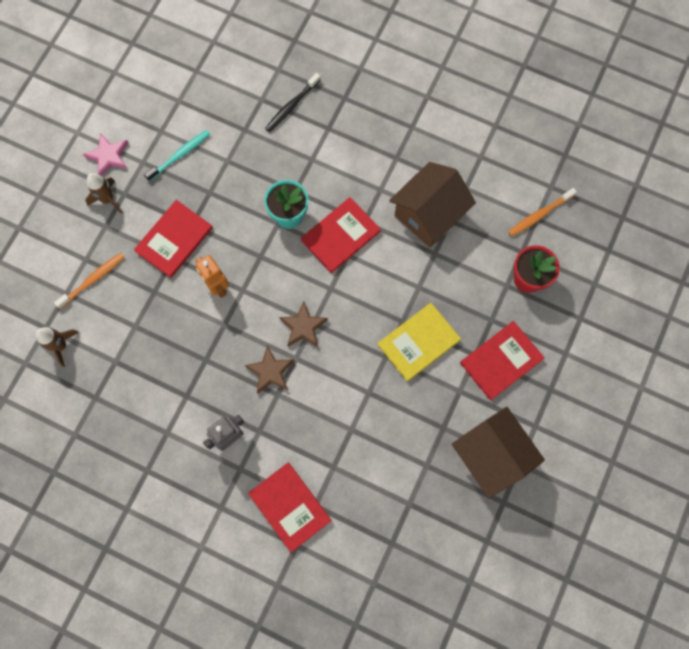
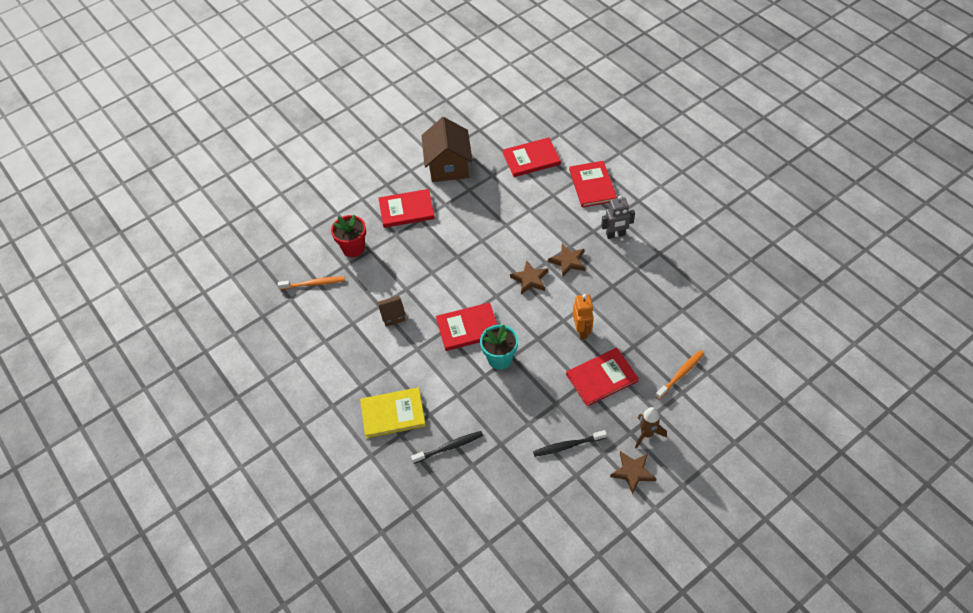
camera: 150 degrees left, 20 degrees down
brown rocket [36,327,79,367] -> none
orange toothbrush [54,253,125,309] -> orange toothbrush turned 150 degrees clockwise [655,350,704,400]
pink star [83,133,129,176] -> brown star [610,451,656,494]
turquoise toothbrush [144,130,210,181] -> black toothbrush [533,430,607,457]
yellow book [377,303,461,381] -> yellow book moved to [360,387,426,438]
brown house [389,162,476,247] -> brown house [377,296,406,327], size x0.47
none -> red book [503,137,561,177]

